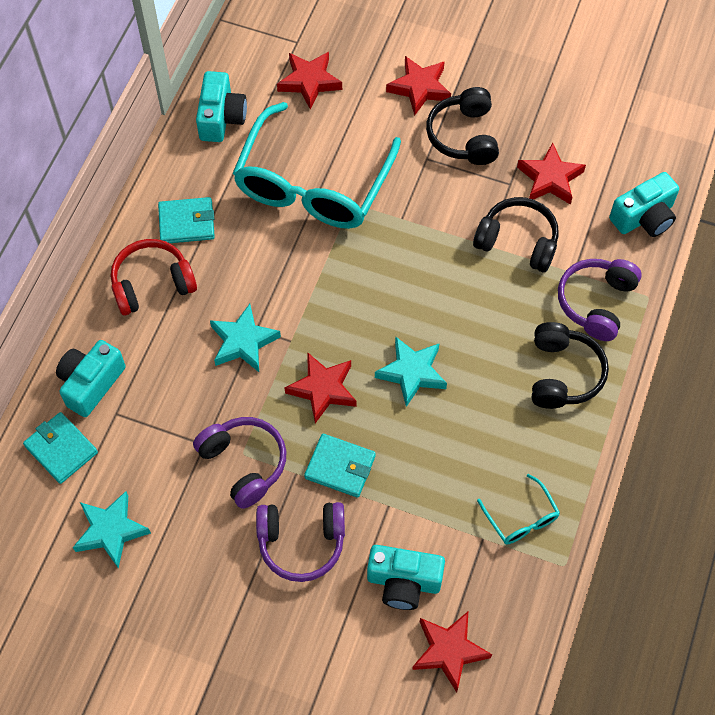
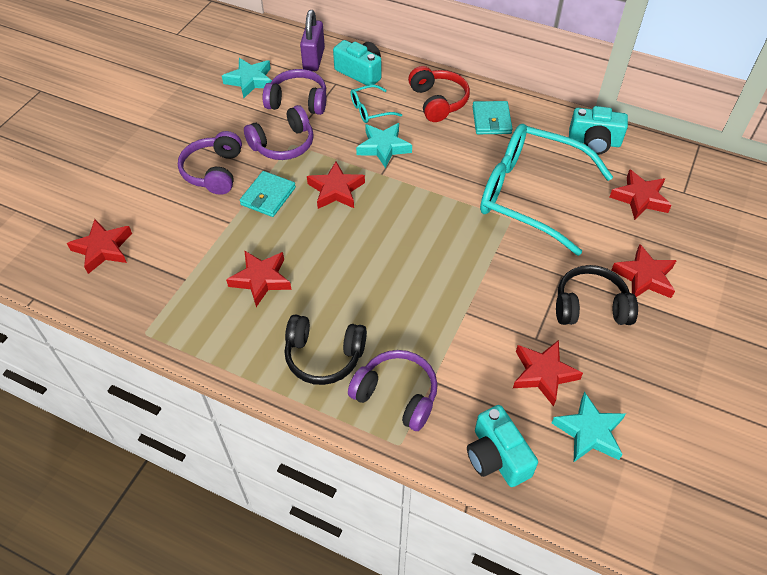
camera: 95 degrees right, 10 degrees down
turquoise wallet [23,412,98,484] -> purple padlock [300,10,325,71]
turquoise camera [367,545,445,610] -> none
turquoise star [375,336,447,407] -> turquoise star moved to [552,392,626,463]
black headphones [473,197,559,272] -> none
turquoise glasses [477,474,560,545] -> turquoise glasses moved to [351,85,402,123]
none -> red star [226,250,291,307]
none -> purple headphones [263,69,326,115]

